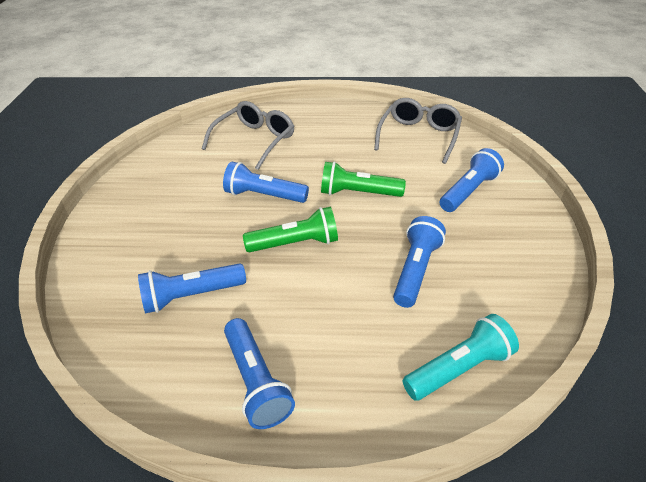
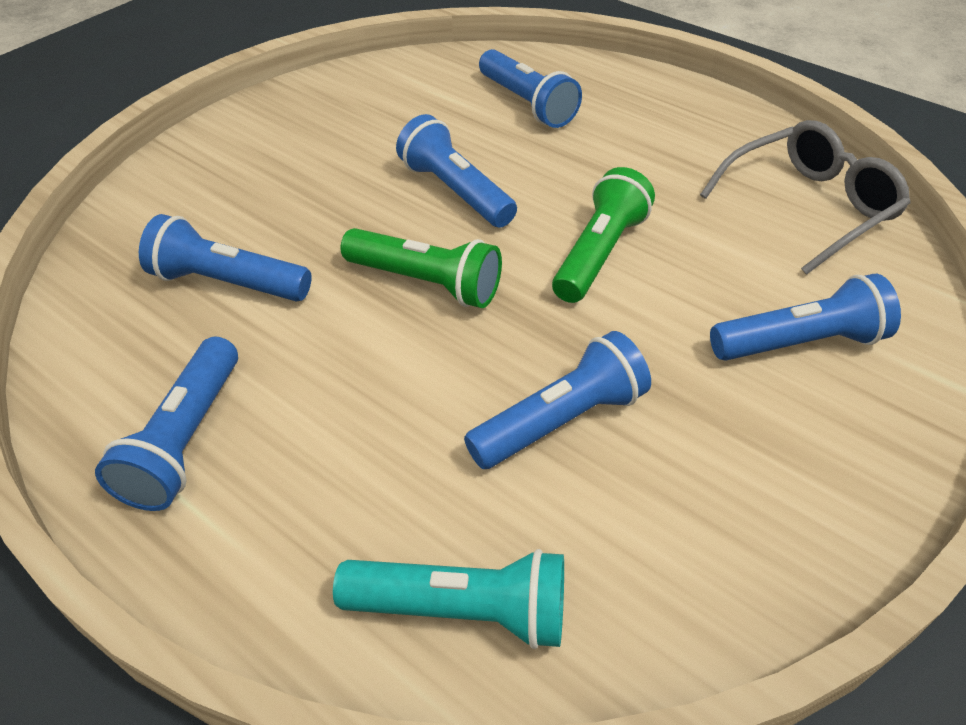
camera: 35 degrees right, 5 degrees up
grey glasses [202,101,294,170] -> blue flashlight [479,49,582,128]
green flashlight [321,161,406,197] -> green flashlight turned 75 degrees clockwise [552,167,655,303]

